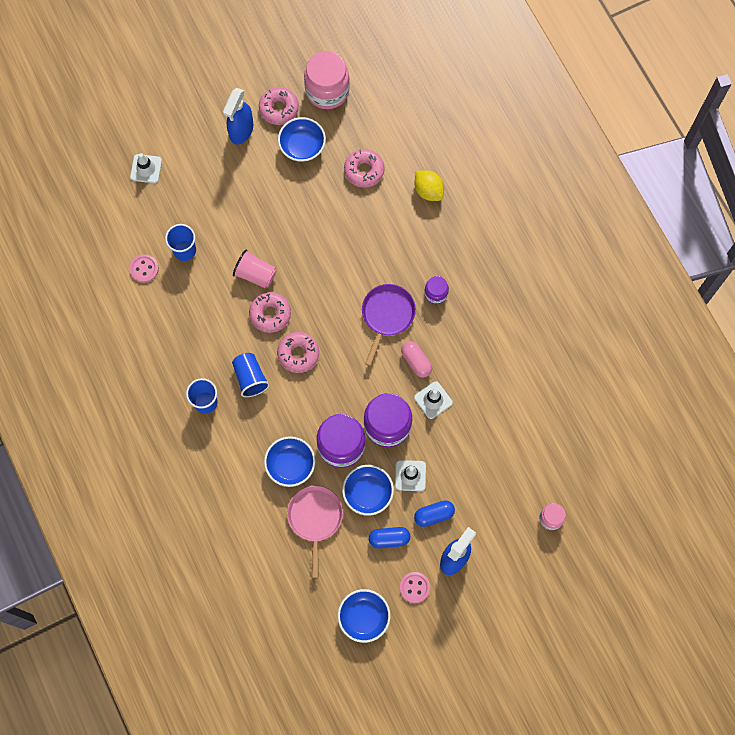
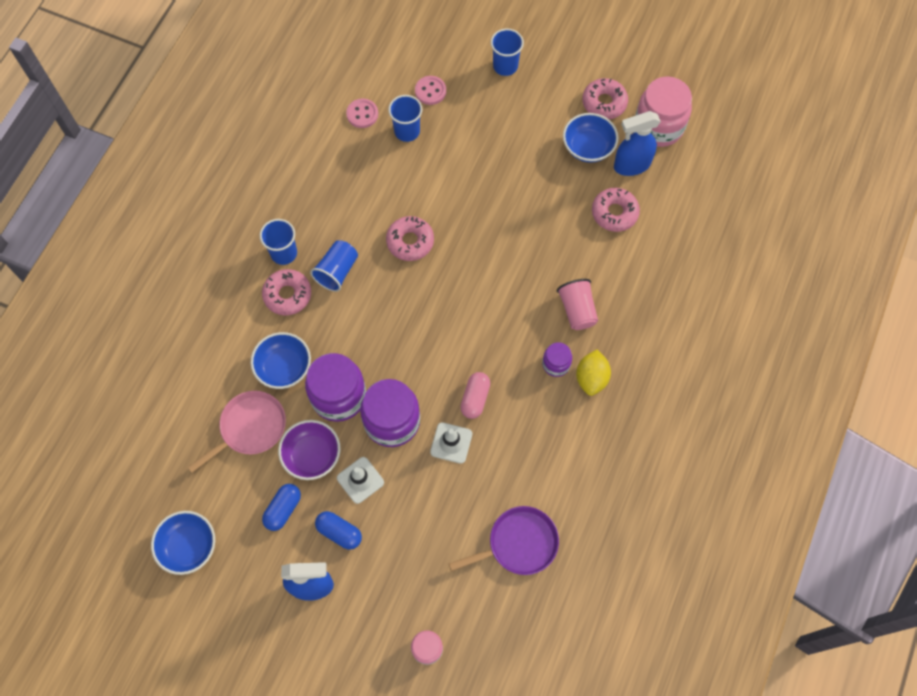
camera: 50 degrees right, 5 degrees down
white traffic cone [130,153,162,183] -> none
blue spray bottle [223,88,253,145] -> blue spray bottle moved to [614,111,661,176]
pink cup [233,249,276,289] -> pink cup moved to [557,279,598,330]
pink donut [277,332,319,373] -> pink donut moved to [262,269,311,316]
blue bowl [342,465,394,516] -> purple bowl [278,420,340,480]
purple pan [362,284,416,366] -> purple pan moved to [449,506,559,575]
blue capsule [369,527,410,548] -> blue capsule turned 75 degrees clockwise [262,484,301,531]
pink button [400,572,430,603] -> pink button moved to [415,76,446,105]
yellow lemon [414,171,444,201] -> yellow lemon moved to [576,349,611,396]
none -> blue cup [491,29,524,76]

